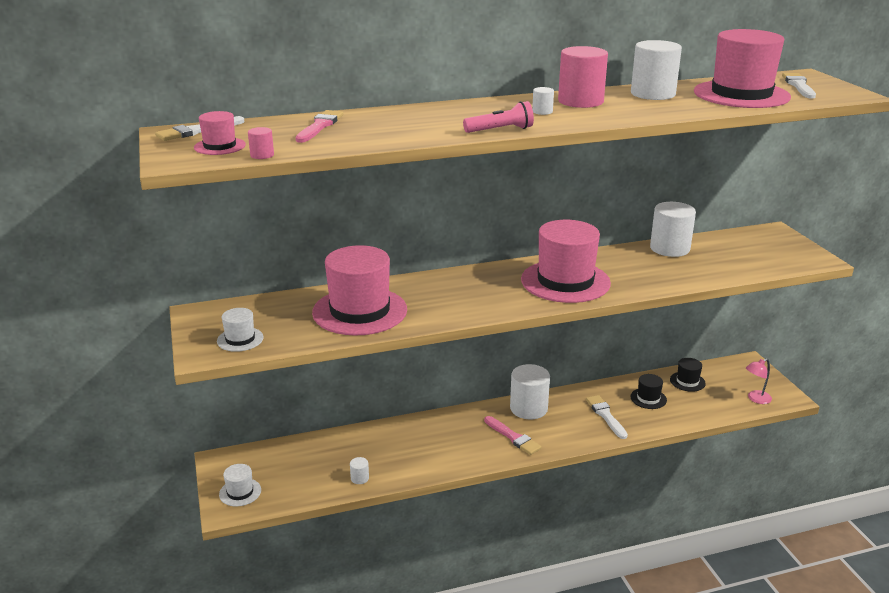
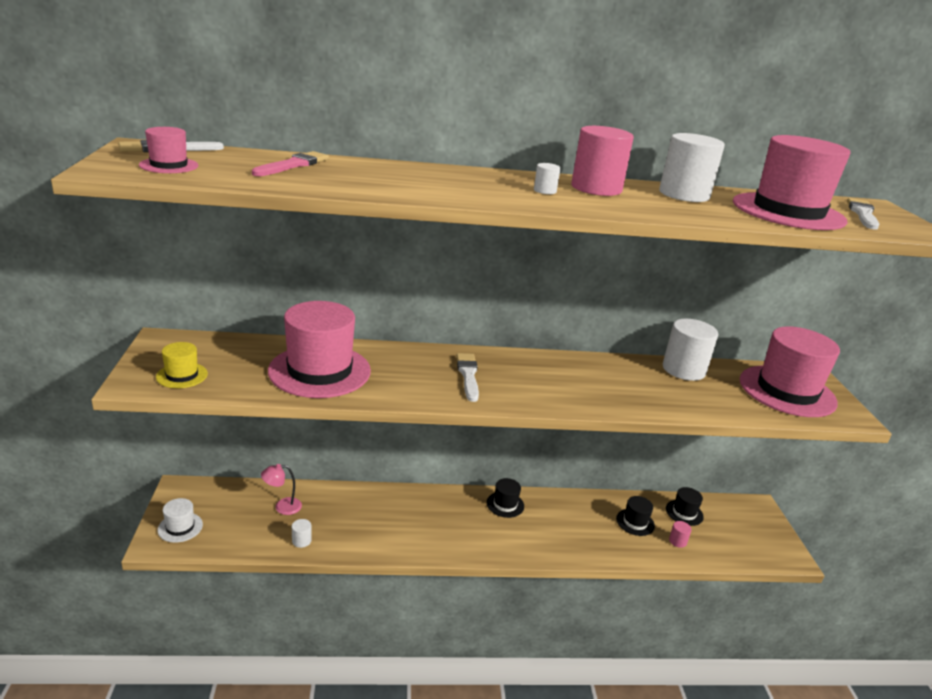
camera: 10 degrees right, 0 degrees up
white hat [217,308,264,352] -> yellow hat [156,342,208,388]
pink cylinder [248,127,274,159] -> pink cylinder moved to [669,521,692,548]
pink flashlight [463,101,534,133] -> none
pink brush [484,416,542,455] -> none
white cylinder [510,364,550,419] -> black hat [487,478,524,518]
pink hat [521,220,611,303] -> pink hat moved to [740,326,840,417]
white brush [586,395,628,439] -> white brush moved to [456,353,479,402]
pink lamp [746,359,772,404] -> pink lamp moved to [261,464,302,515]

